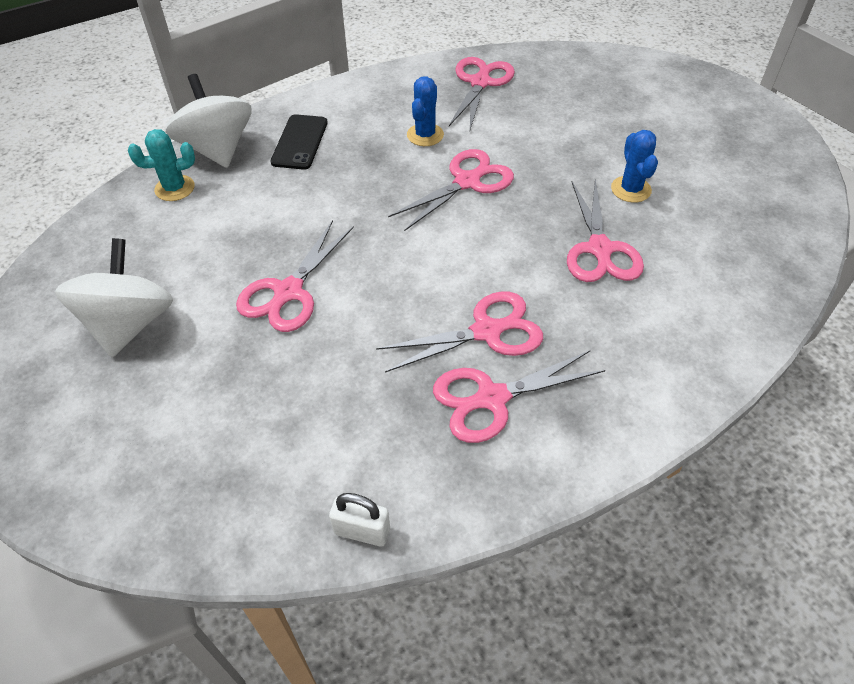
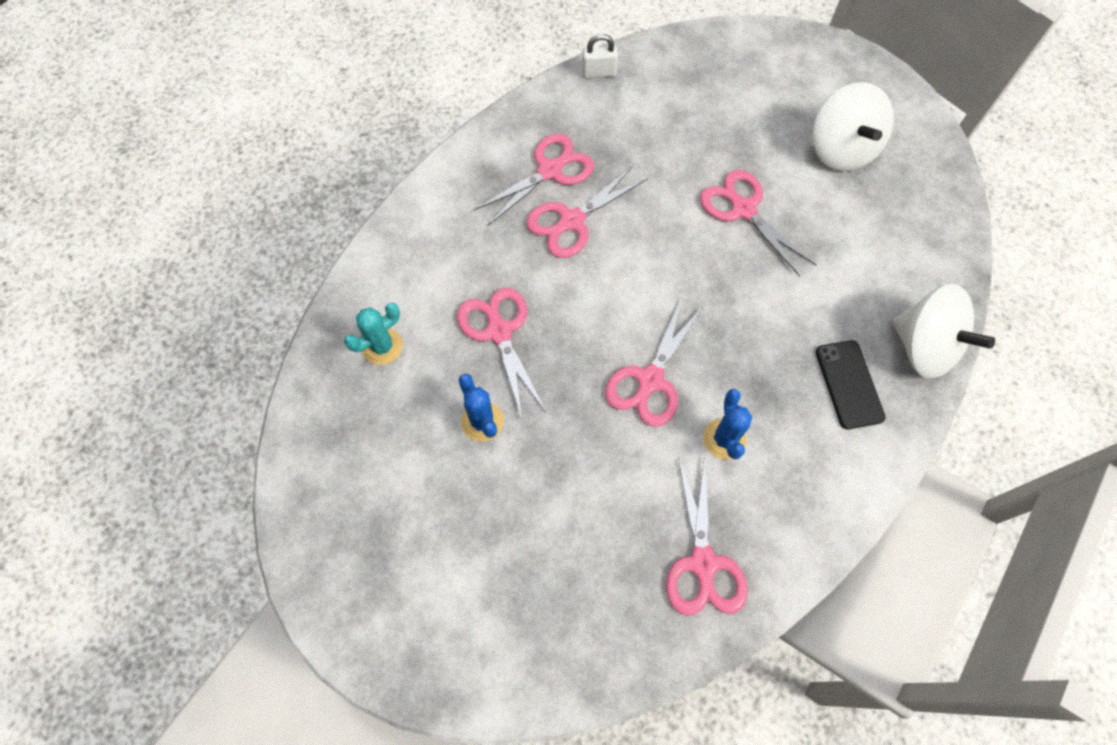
camera: 160 degrees right, 15 degrees up
turquoise cactus [128,129,195,201] -> turquoise cactus moved to [344,303,403,365]
pink scissors [236,220,354,332] -> pink scissors turned 45 degrees counterclockwise [700,170,816,277]

